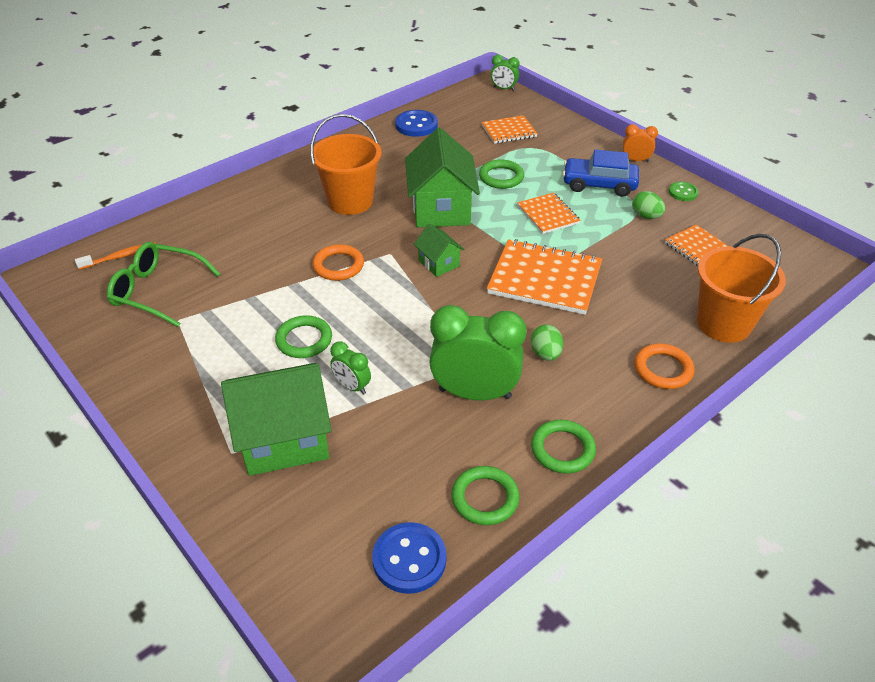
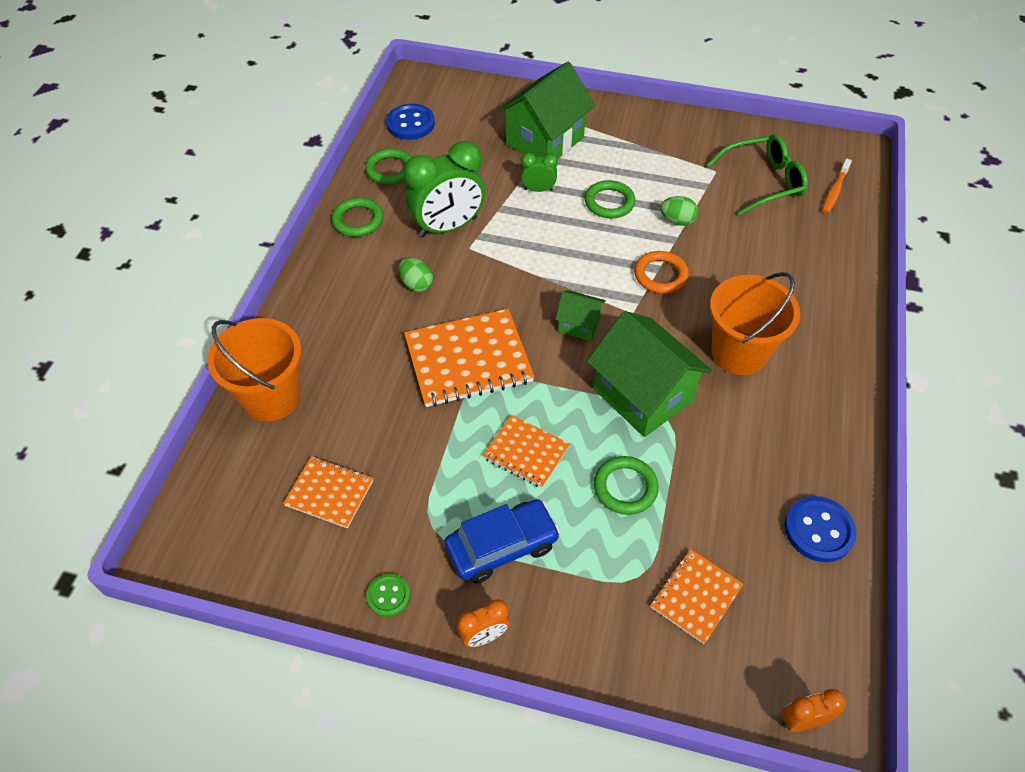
camera: 145 degrees right, 10 degrees up
green clock [491,54,520,91] -> orange clock [782,689,846,732]
green egg [632,191,665,219] -> green egg moved to [660,196,698,226]
orange ring [635,344,694,389] -> none

